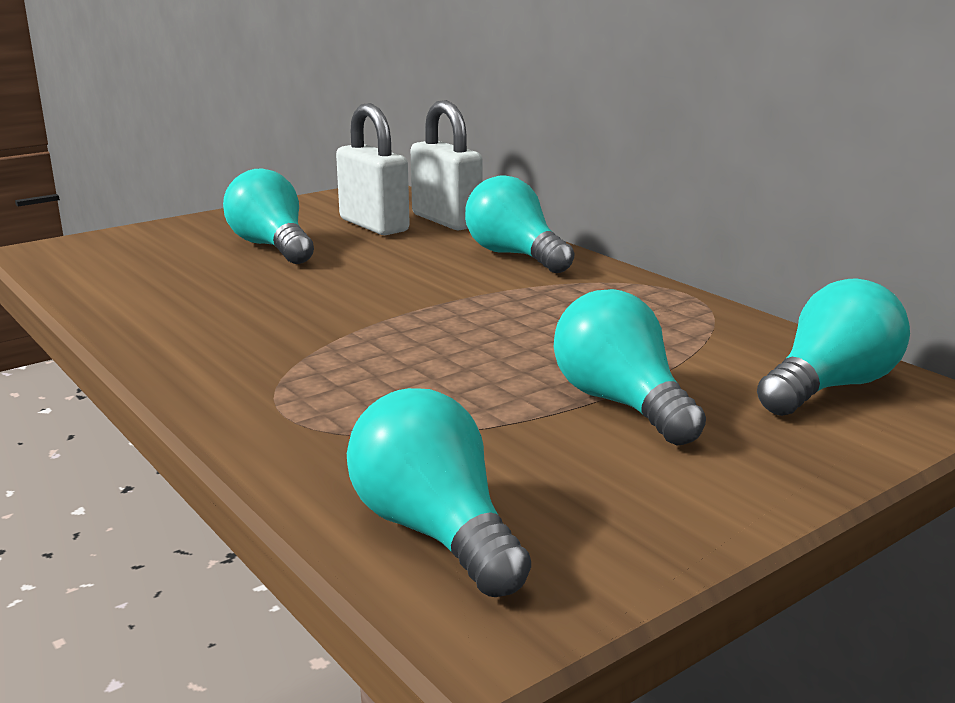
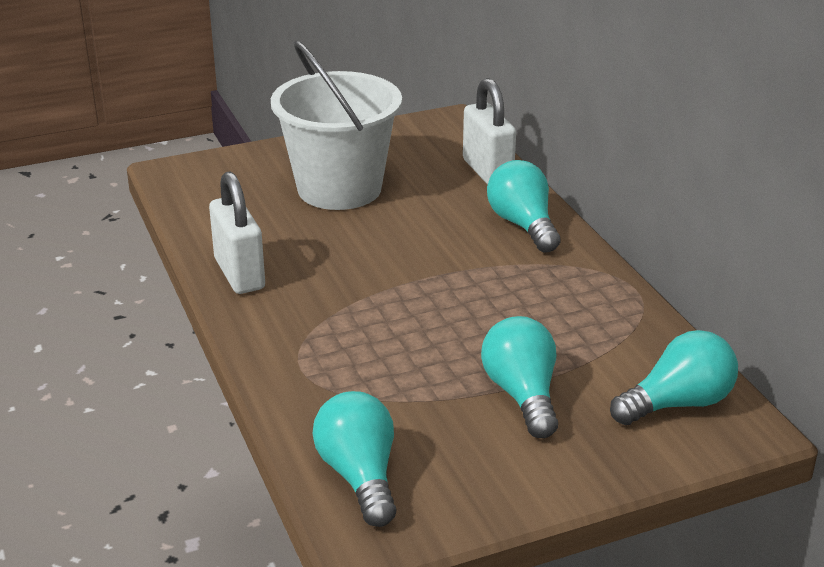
camera: 15 degrees right, 10 degrees up
turquoise light bulb [223,169,314,264] -> white bucket [271,40,402,210]
white padlock [336,103,410,235] -> white padlock moved to [209,171,265,294]

